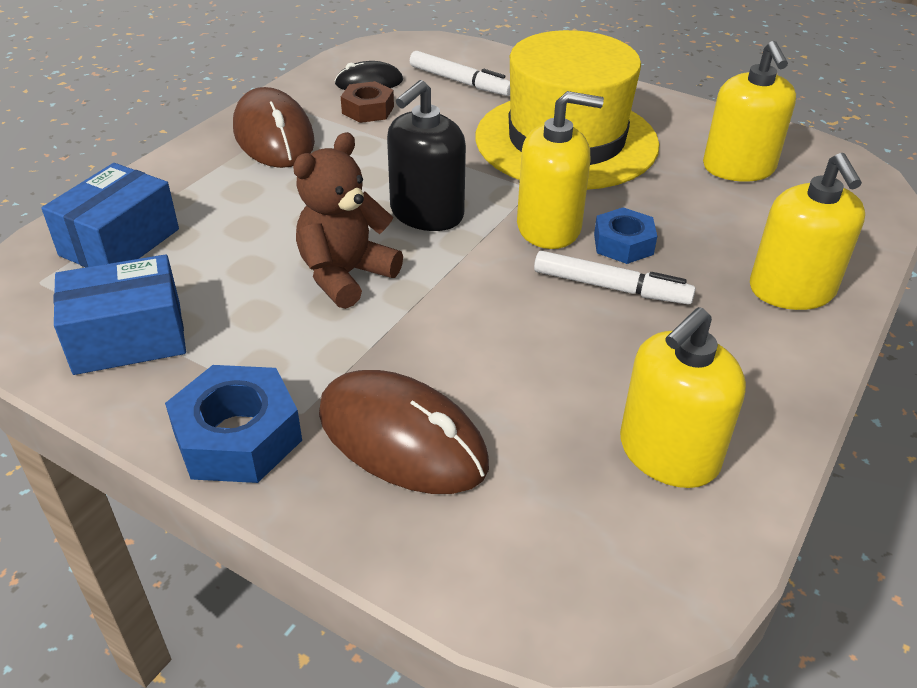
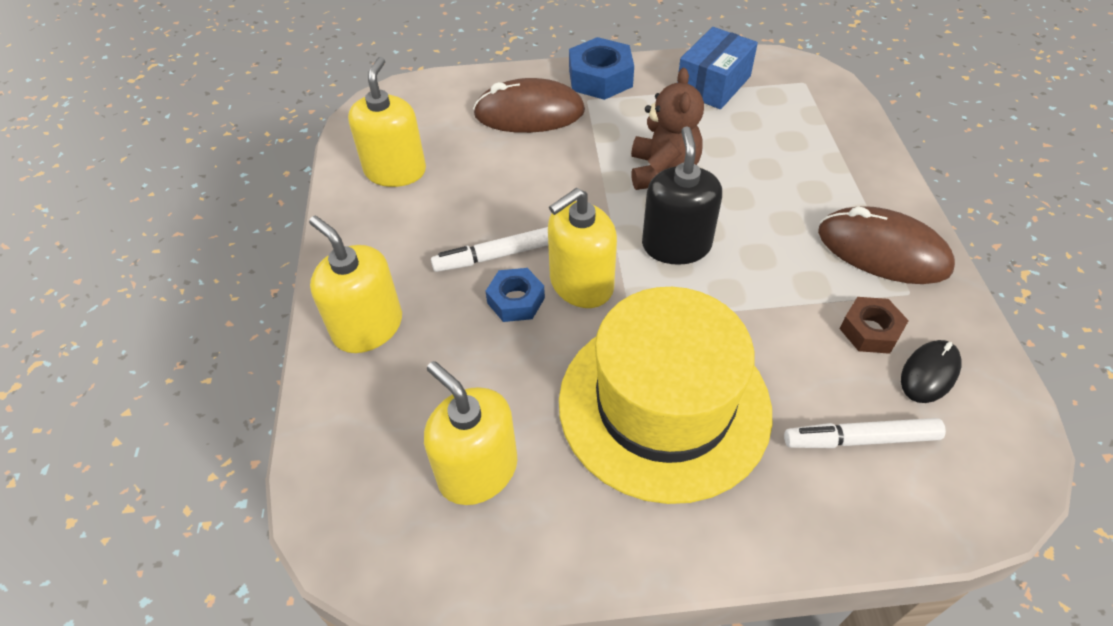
camera: 145 degrees right, 10 degrees up
blue box [42,163,179,268] -> none

